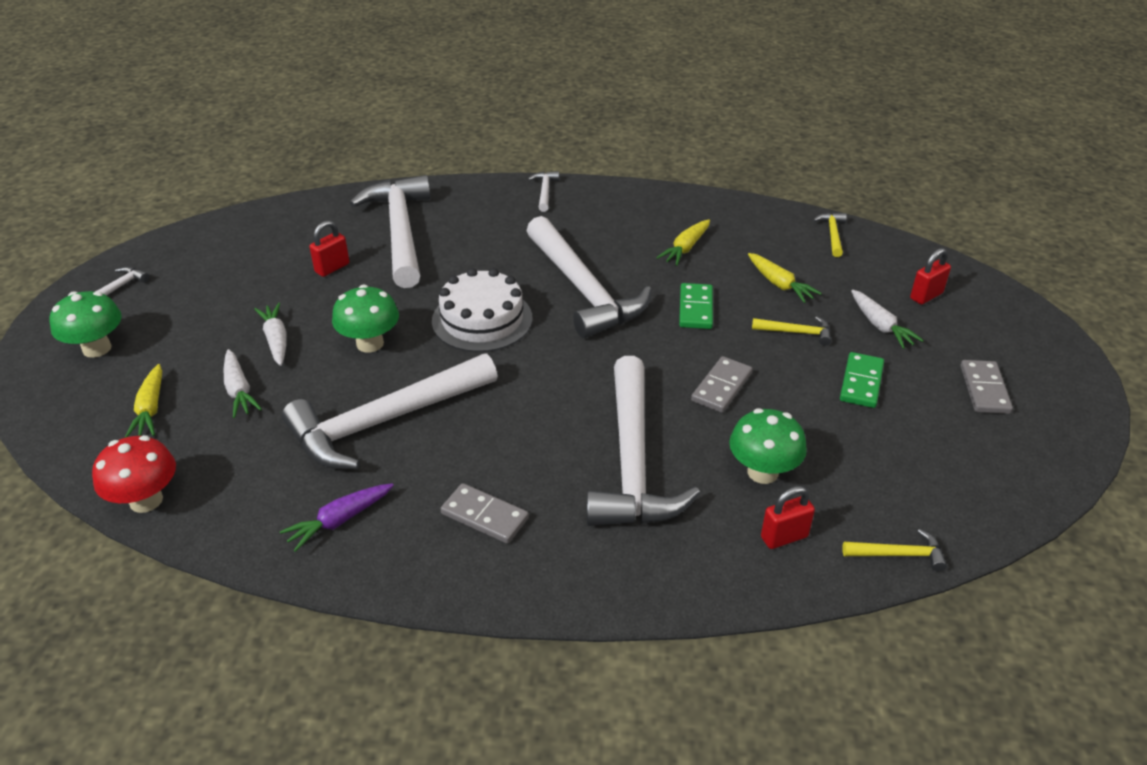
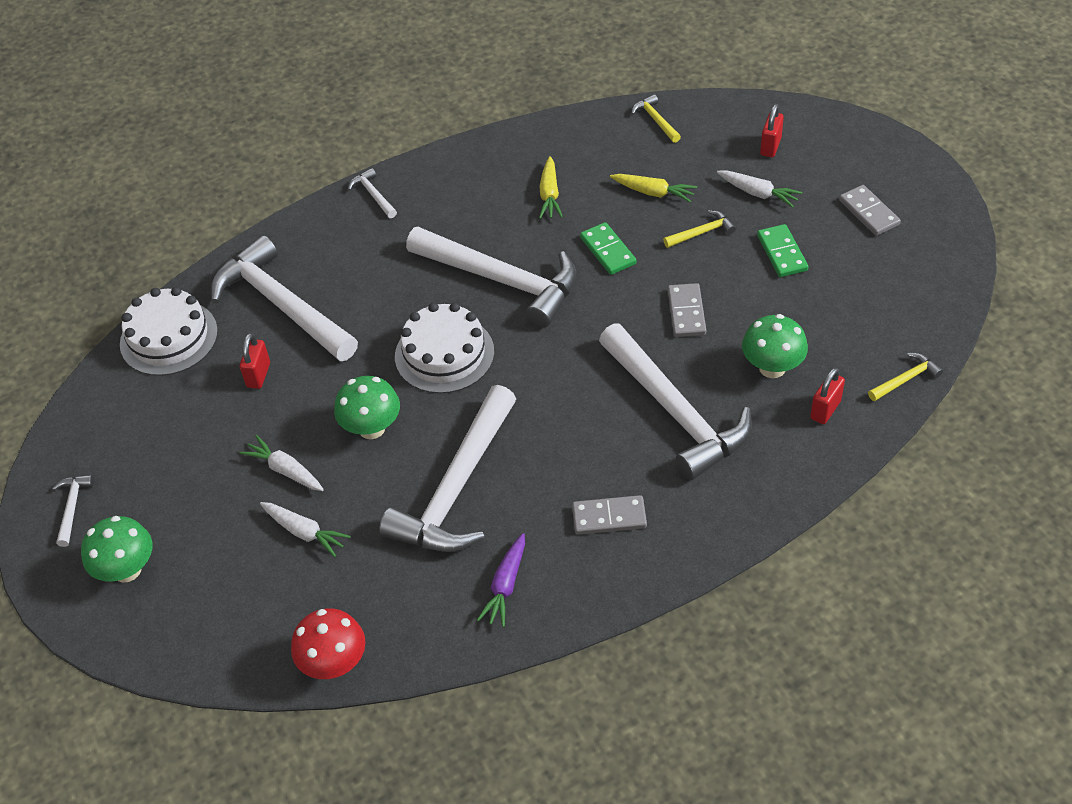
camera: 30 degrees left, 10 degrees up
yellow carrot [124,364,162,438] -> none
none -> white cake [120,287,218,376]

